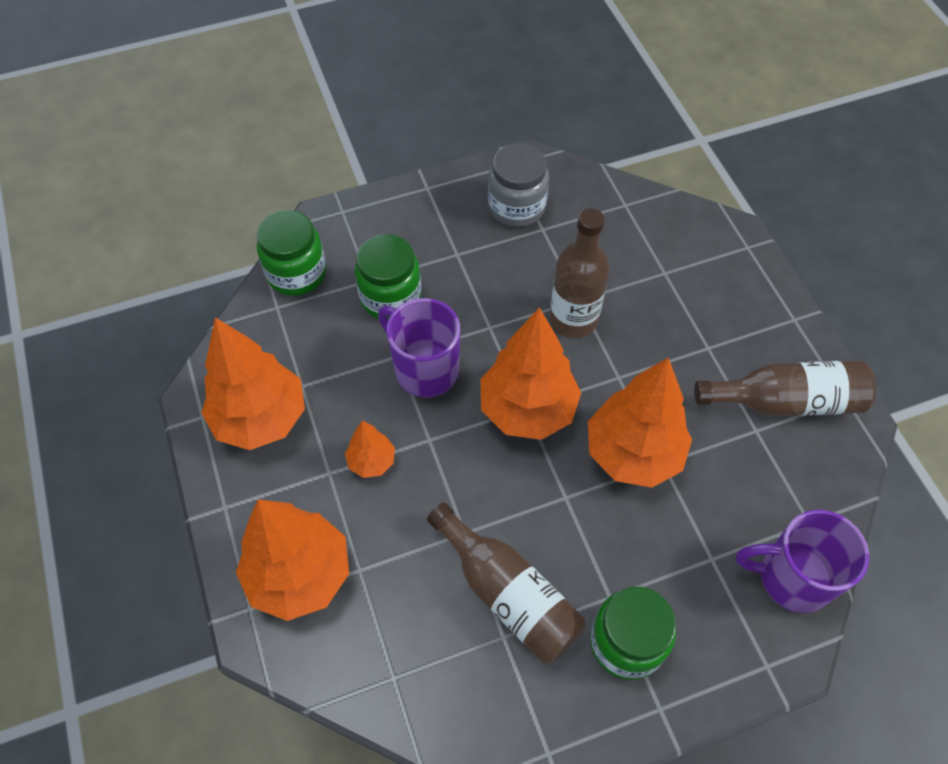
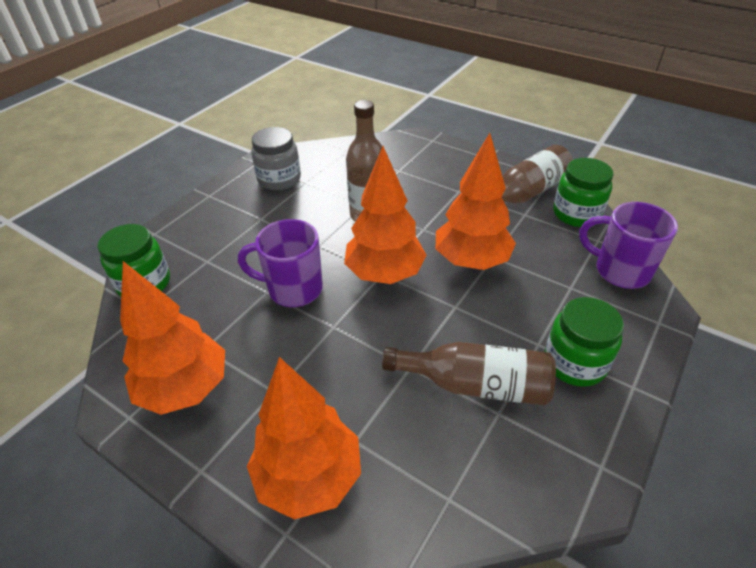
camera: 35 degrees left, 15 degrees down
orange tree [345,421,395,478] -> none
green jar [355,234,421,319] -> green jar moved to [553,158,613,227]
purple mug [736,510,869,613] -> purple mug turned 60 degrees clockwise [579,202,678,289]

